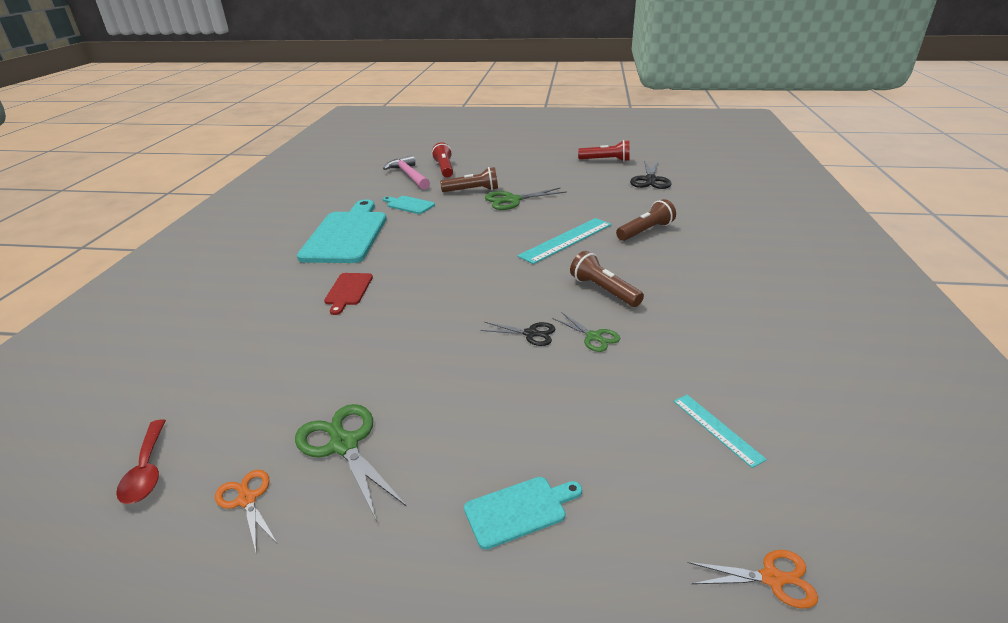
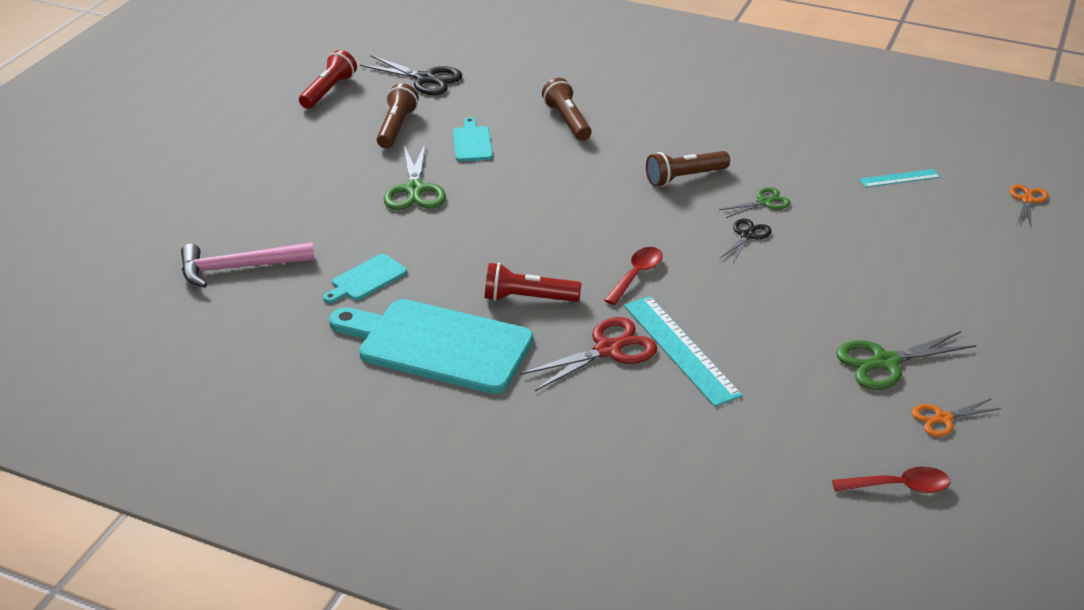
camera: 75 degrees left, 5 degrees up
red cutting board [324,273,373,315] -> red scissors [520,317,657,391]
red flashlight [432,142,453,178] -> red flashlight moved to [485,263,581,302]
brown flashlight [440,167,498,192] -> brown flashlight moved to [377,83,419,148]
turquoise cutting board [464,477,582,550] -> turquoise cutting board moved to [453,117,493,162]
turquoise ruler [517,218,612,264] -> turquoise ruler moved to [624,296,743,407]
none -> red spoon [604,247,663,305]

